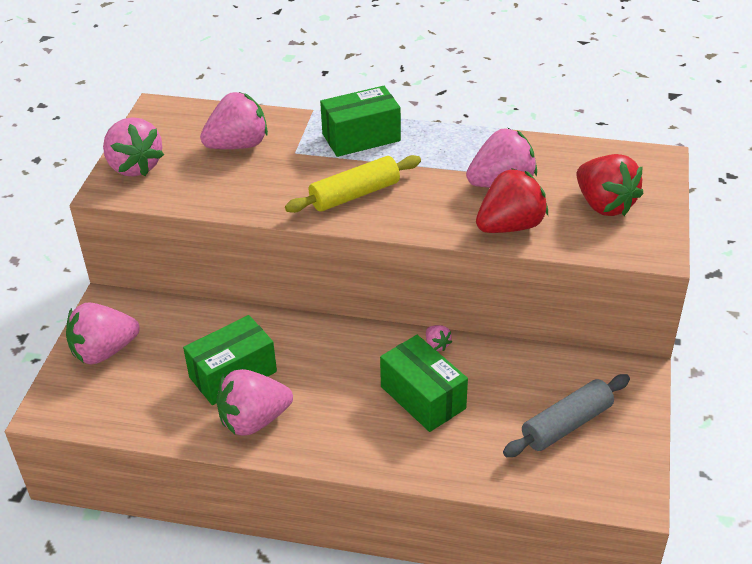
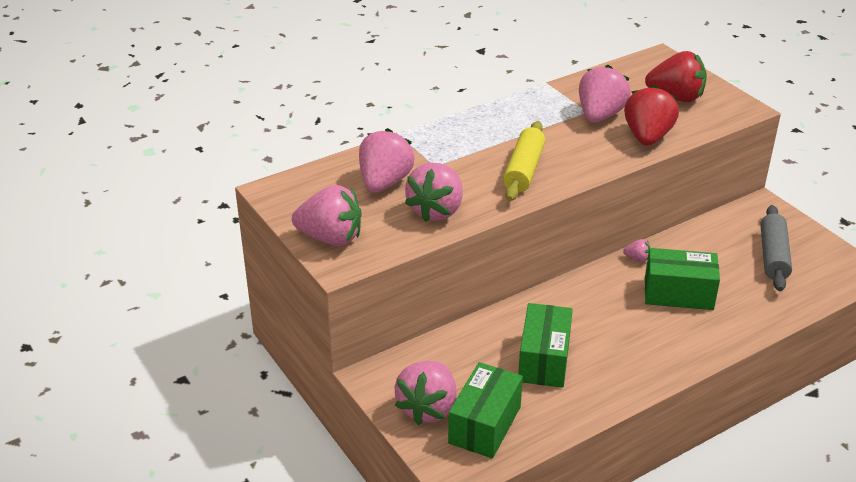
camera: 45 degrees left, 5 degrees down
pink strawberry [217,369,293,436] -> pink strawberry moved to [405,163,463,222]
green box [320,86,401,157] -> green box moved to [448,362,523,458]

